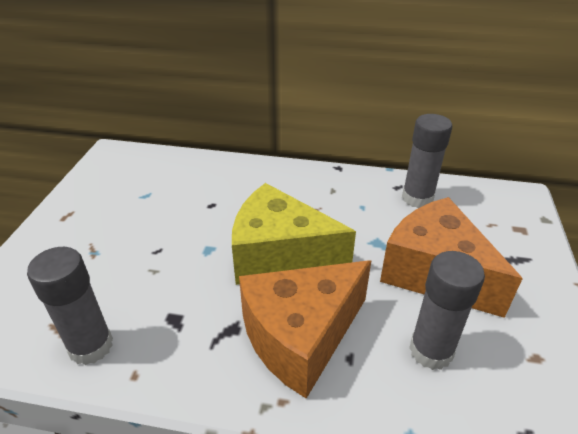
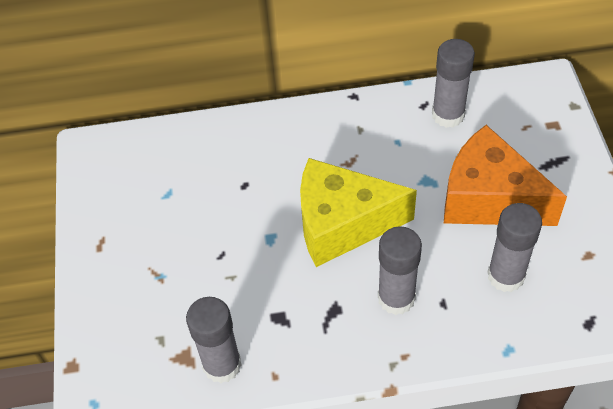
camera: 15 degrees left, 15 degrees up
orange cheese [239,260,372,399] -> grey glue stick [378,226,422,315]

